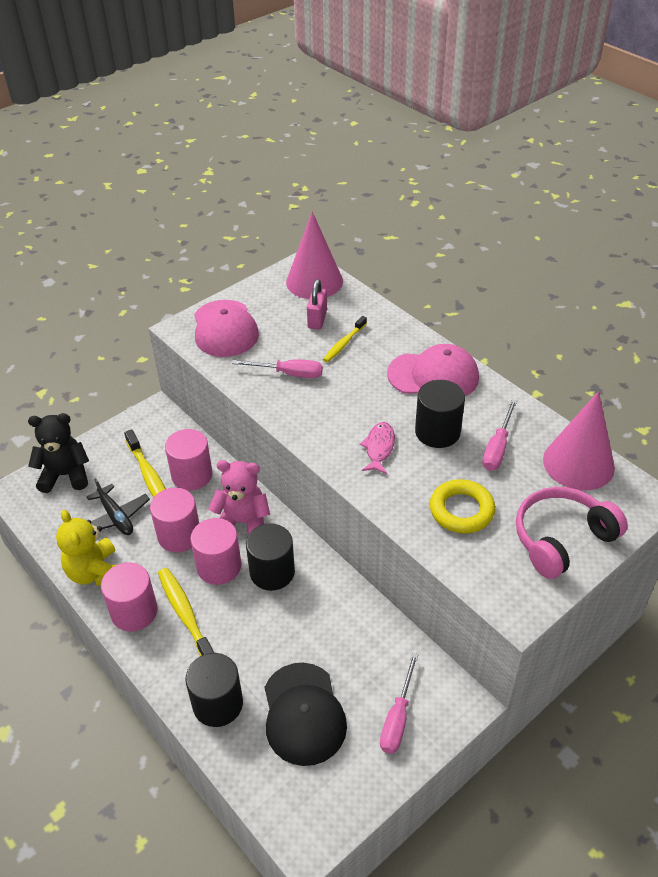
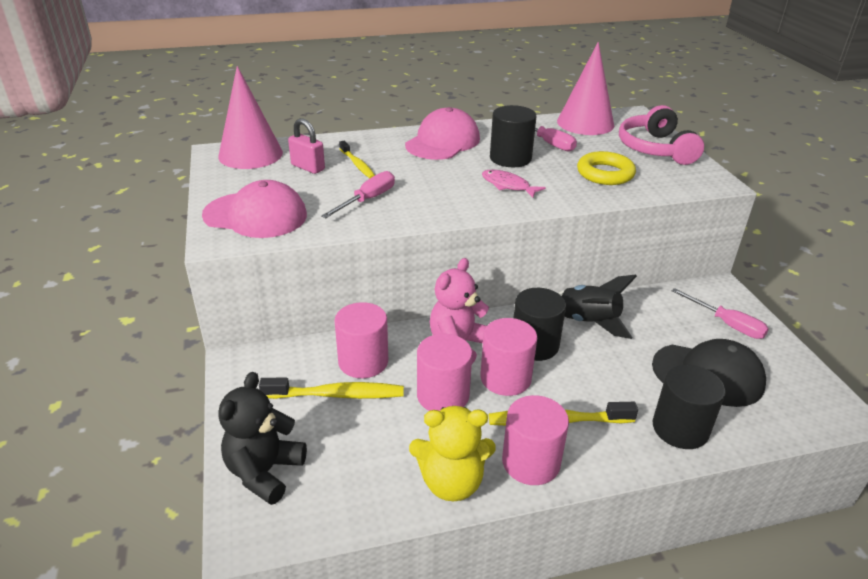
camera: 65 degrees left, 10 degrees down
black plane [86,478,150,535] -> none
none -> black rocket [558,275,637,339]

